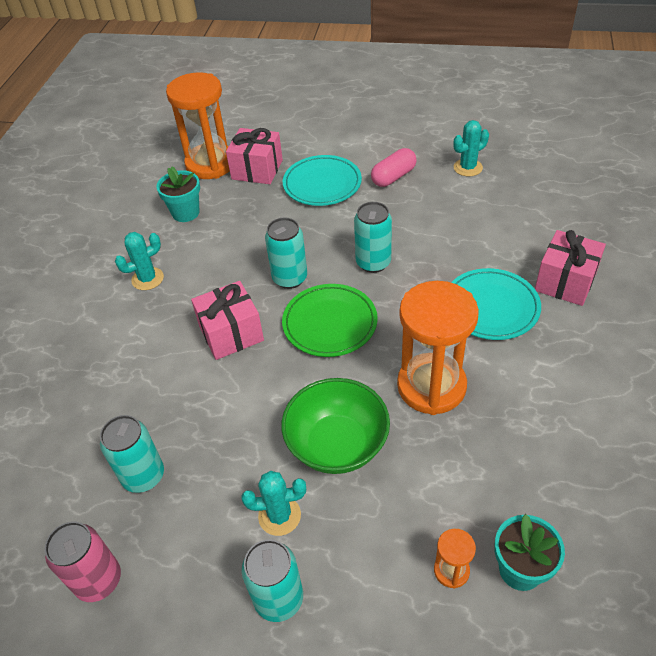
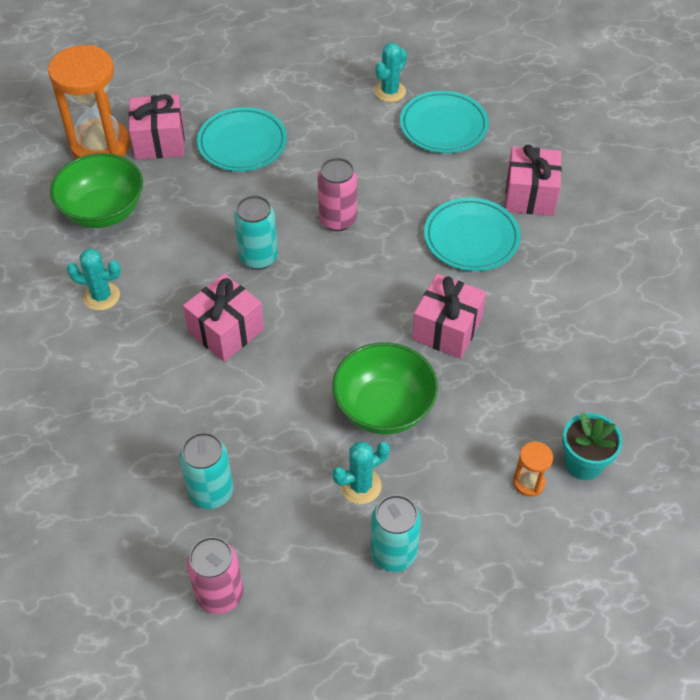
camera: 25 degrees left, 5 degrees up
turquoise cactus [115,232,164,290] -> turquoise cactus turned 60 degrees clockwise [67,248,121,311]
turquoise flower pot [156,167,200,222] -> green bowl [50,153,143,228]
green plate [282,284,378,357] -> none
turquoise can [354,202,392,273] -> pink can [317,158,357,231]
pink capsule [371,148,417,187] -> none
orange hourglass [397,281,479,415] -> pink gift [412,274,486,359]
none -> turquoise plate [400,91,489,153]

